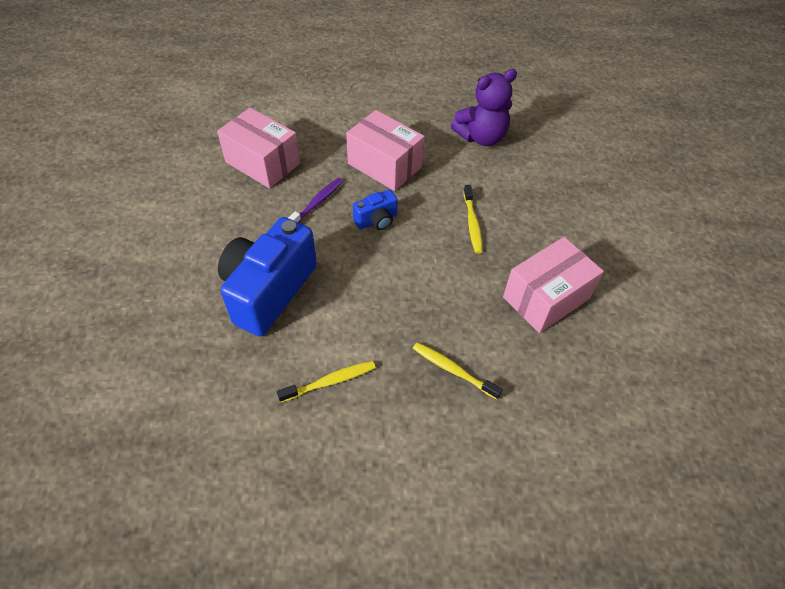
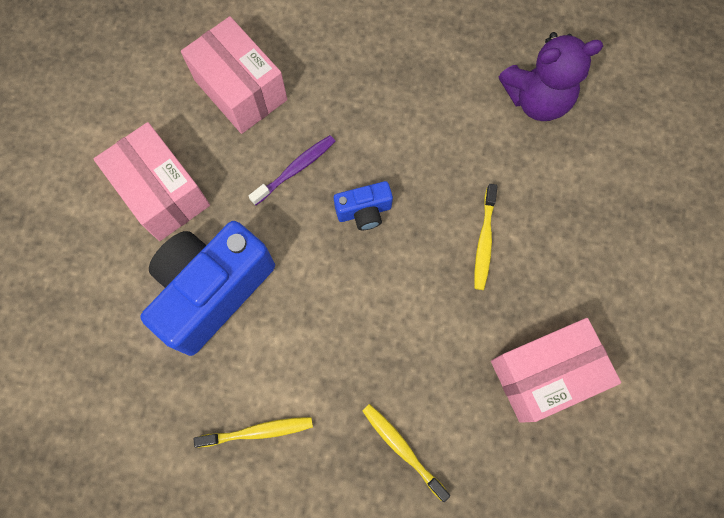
camera: 15 degrees right, 20 degrees up
pink box [346,110,425,191] -> pink box moved to [93,122,210,241]

